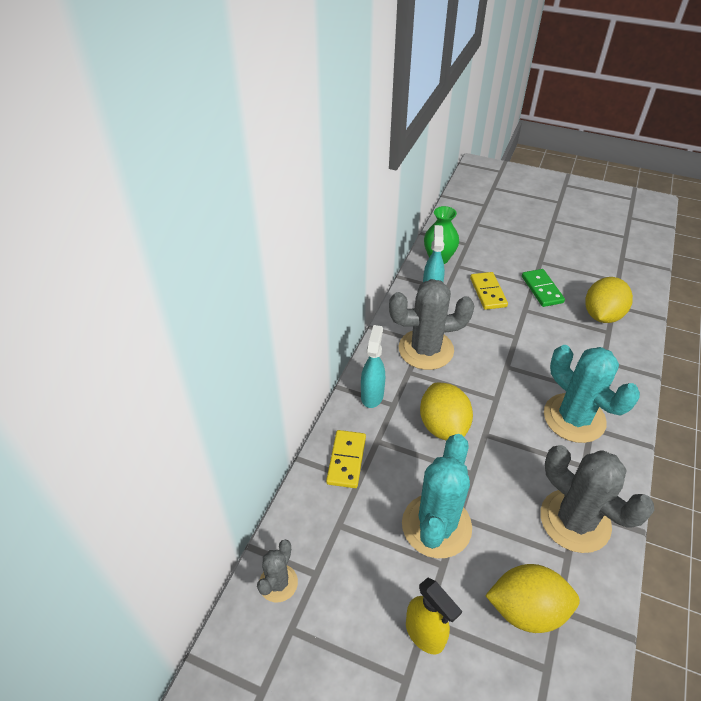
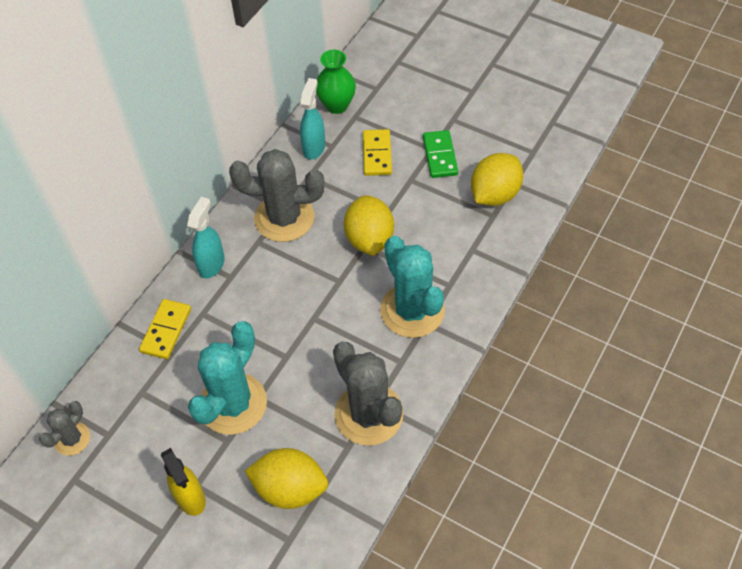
camera: 10 degrees right, 10 degrees up
yellow lemon [420,383,473,440] -> yellow lemon moved to [344,195,394,256]

